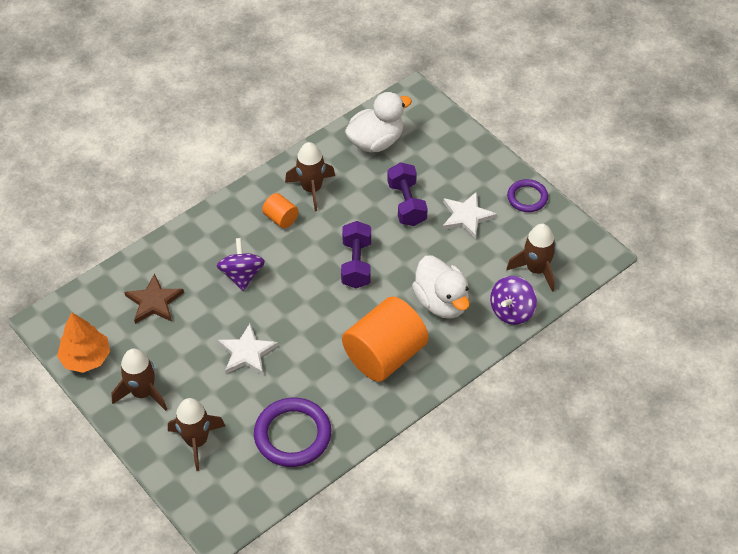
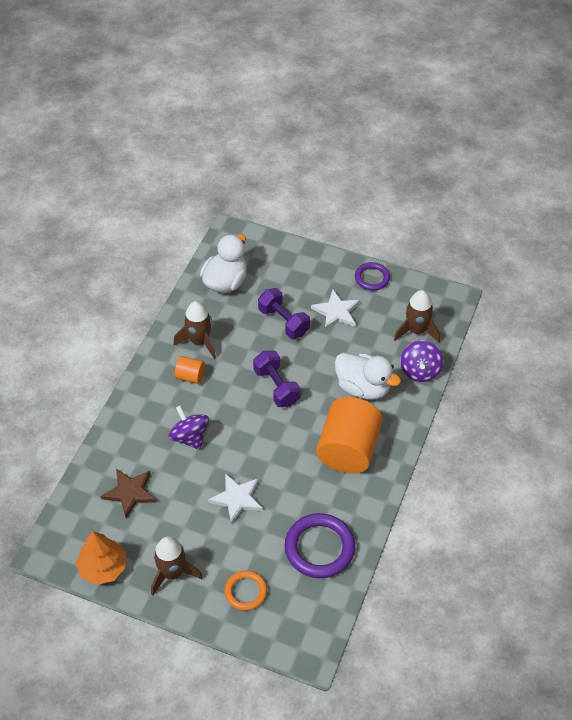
camera: 30 degrees left, 0 degrees up
brown rocket [168,398,225,471] -> orange ring [224,570,267,611]

